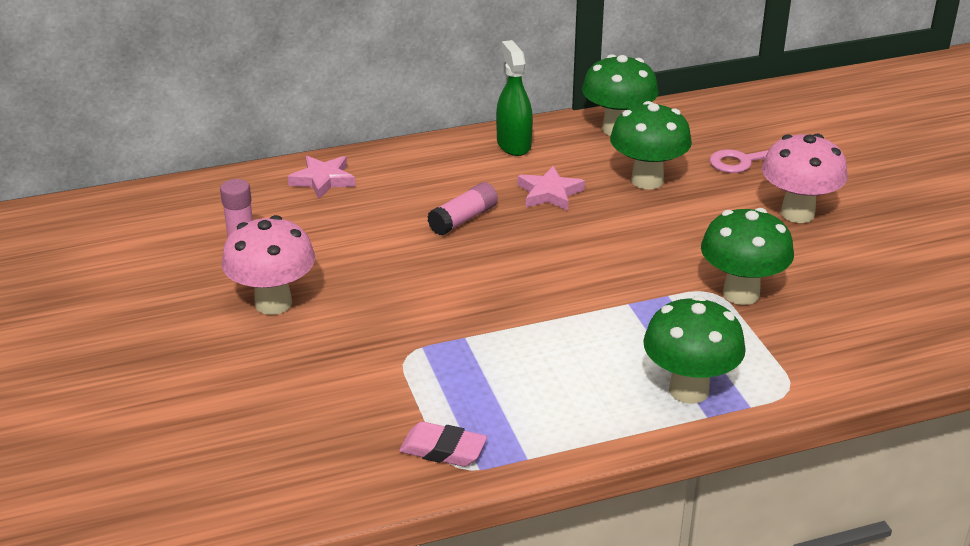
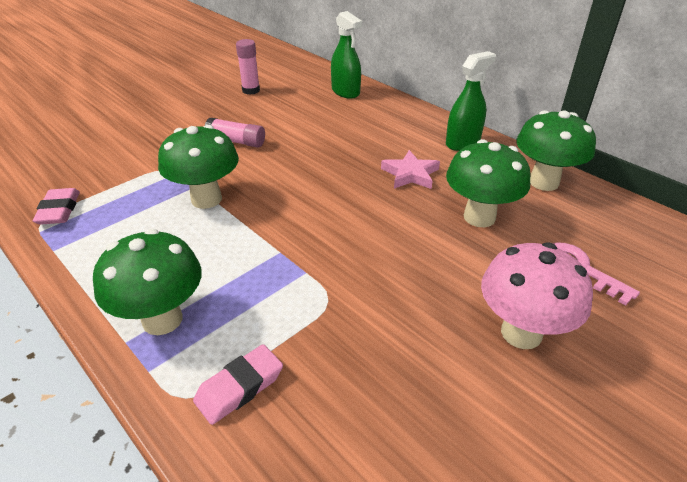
camera: 65 degrees right, 5 degrees up
pink mushroom [222,215,315,315] -> none
pink star [288,156,356,199] -> green spray bottle [331,11,362,99]
pink glue stick [427,182,498,236] -> pink glue stick moved to [205,118,265,148]
green mushroom [701,208,794,305] -> green mushroom moved to [158,125,239,209]
none -> pink eraser [193,344,283,425]

